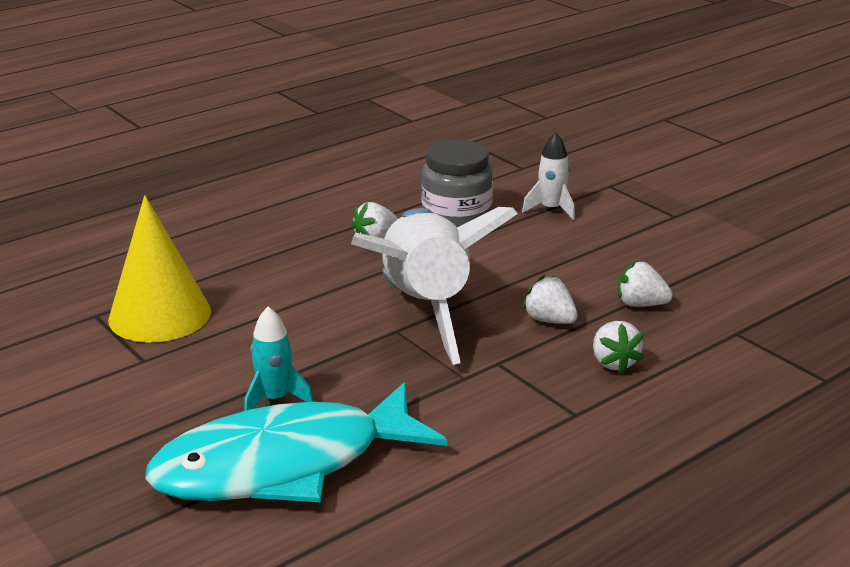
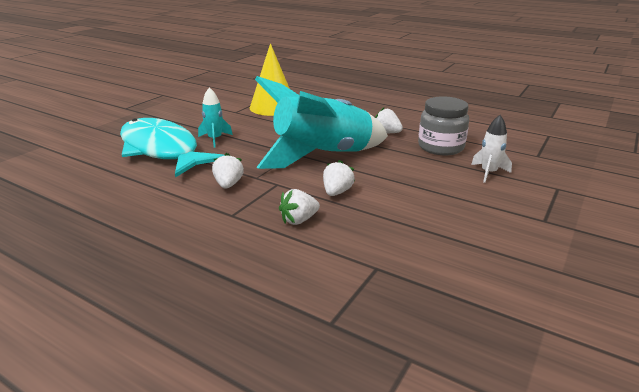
camera: 70 degrees right, 0 degrees up
white rocket [351,207,518,365] -> turquoise rocket [255,76,388,169]
white strawberry [618,261,673,307] -> white strawberry moved to [212,153,244,189]

